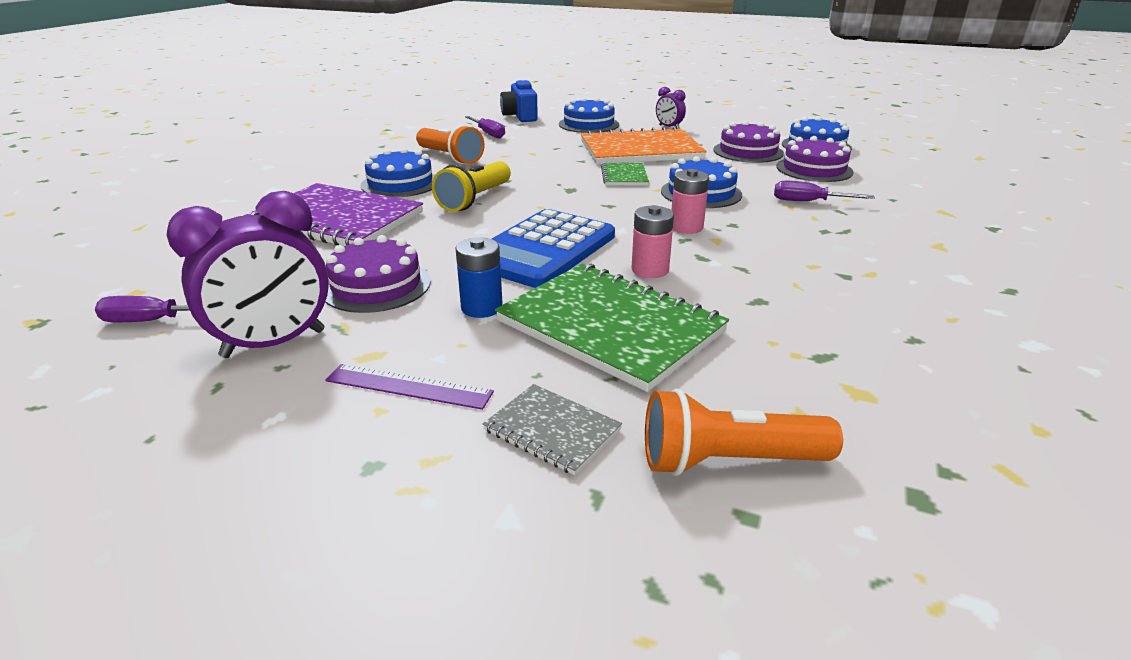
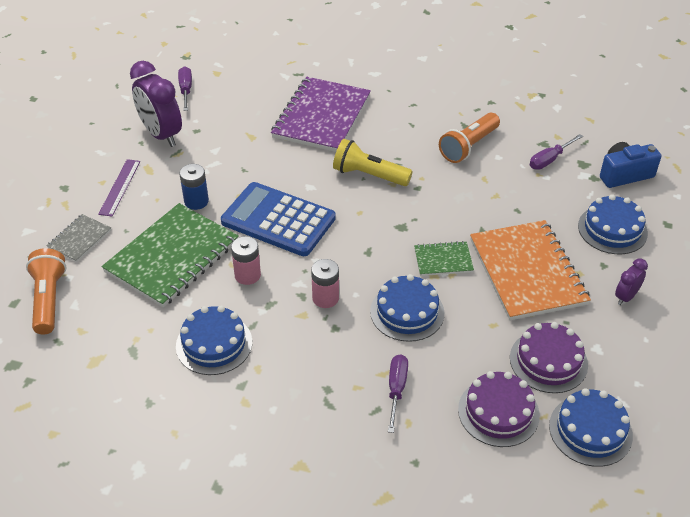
camera: 85 degrees right, 15 degrees up
purple cake [325,235,431,313] -> none
blue cake [360,148,435,198] -> blue cake moved to [176,306,252,375]

